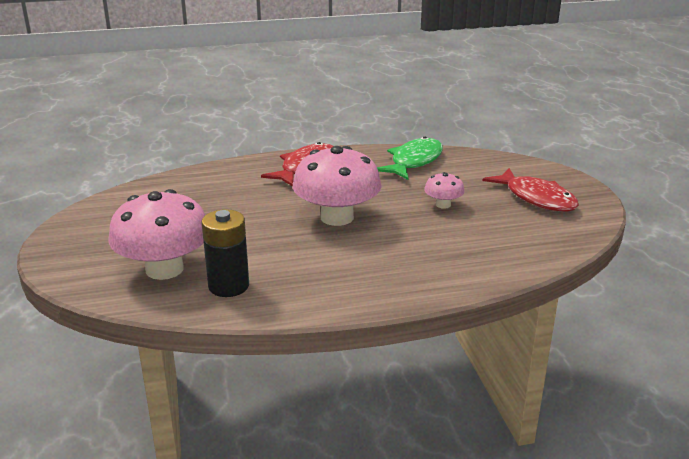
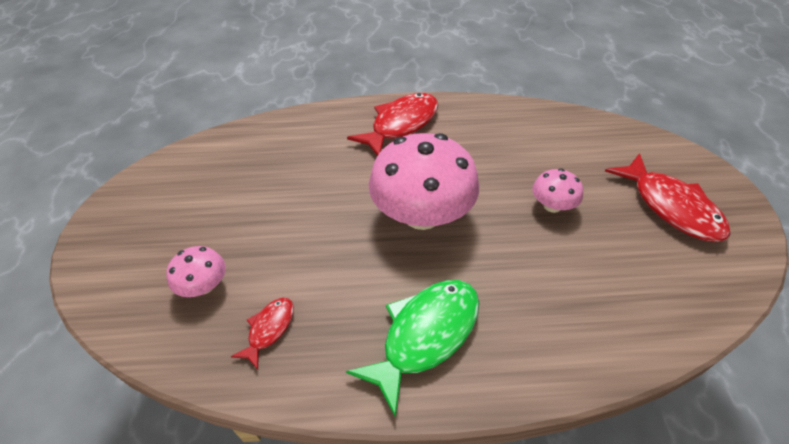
camera: 10 degrees right, 20 degrees up
pink mushroom [109,189,205,280] -> pink mushroom [166,246,226,297], size x0.47
black battery [201,209,249,297] -> red fish [231,298,294,370]
green fish [377,137,443,180] -> green fish moved to [346,280,479,418]

